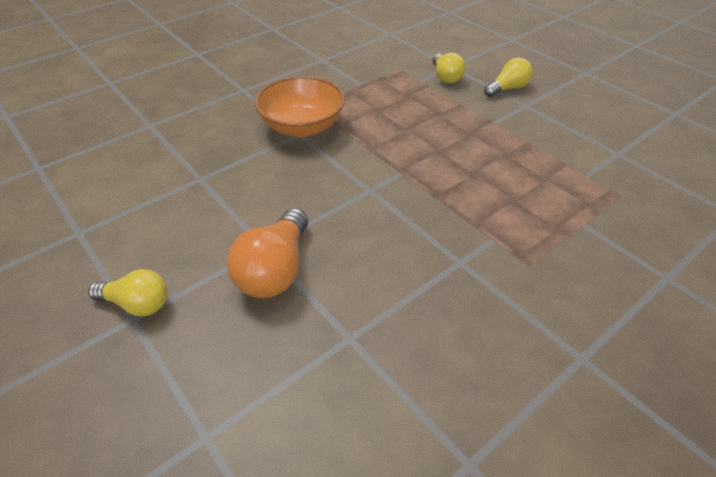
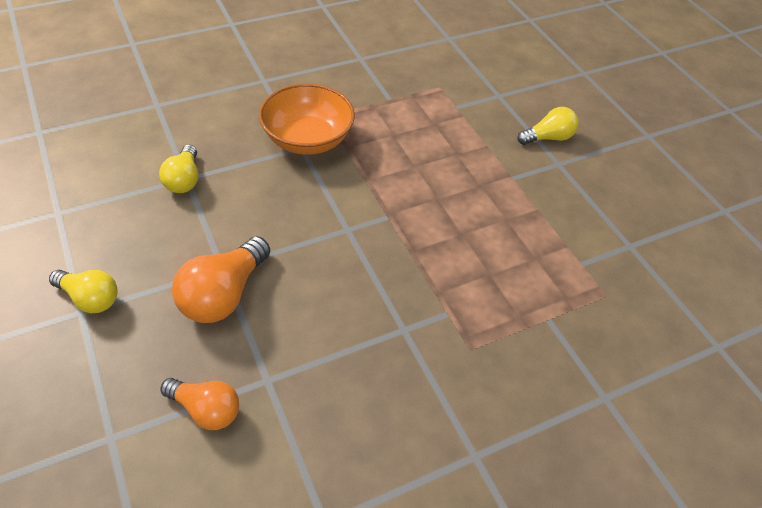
camera: 10 degrees right, 5 degrees up
yellow light bulb [433,53,465,83] -> yellow light bulb moved to [159,145,198,193]
none -> orange light bulb [160,378,239,430]

